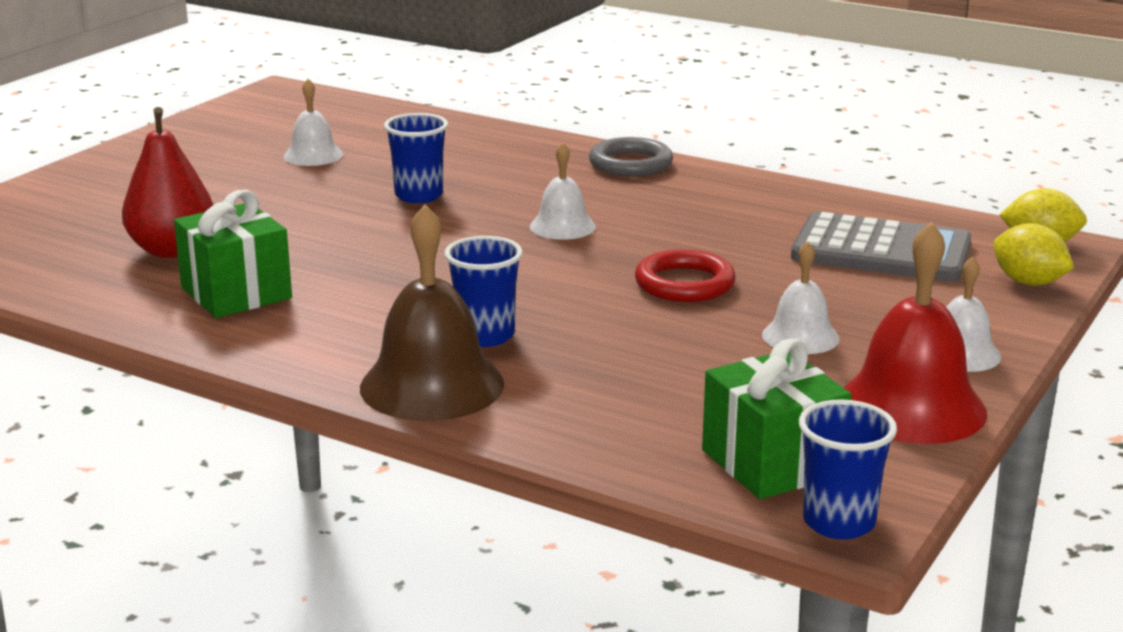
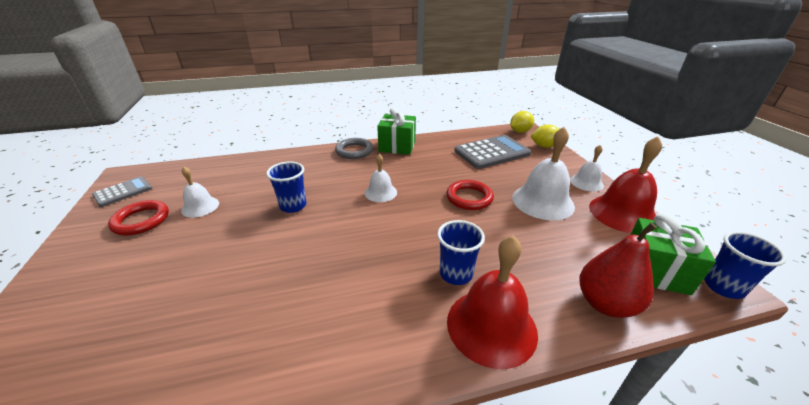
camera: 45 degrees left, 10 degrees up
red pear [122,107,213,258] -> red pear moved to [579,223,657,318]
green gift [174,190,292,318] -> green gift moved to [377,108,416,155]
brown bell [360,204,504,421] -> red bell [447,235,538,369]
white bell [762,241,840,354] -> white bell [512,127,575,220], size x1.77
none -> grey calculator [92,176,152,207]
none -> red ring [108,200,169,235]

